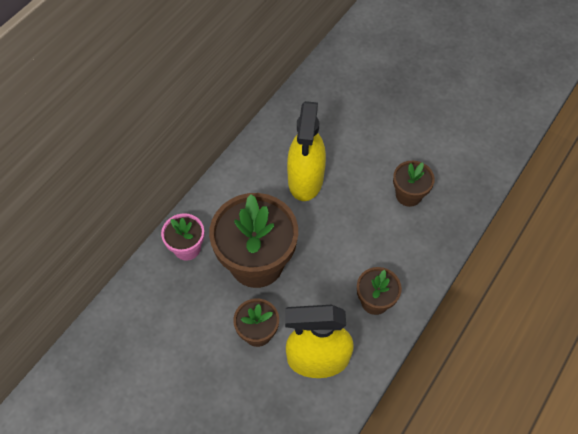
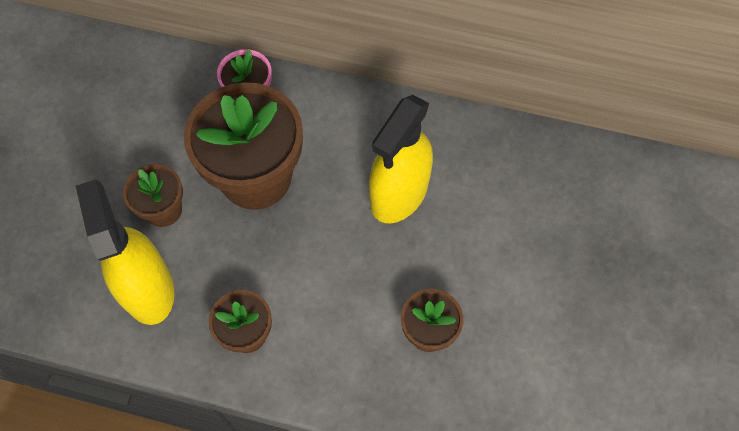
camera: 70 degrees right, 5 degrees up
yellow spray bottle [287,101,326,201] -> yellow spray bottle turned 45 degrees counterclockwise [369,95,433,224]

